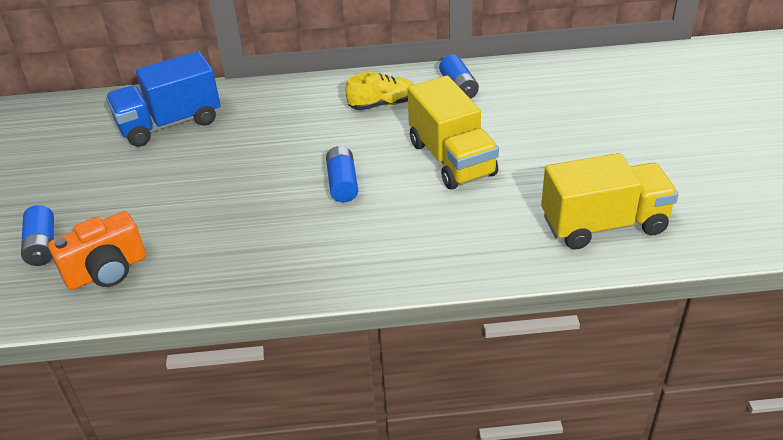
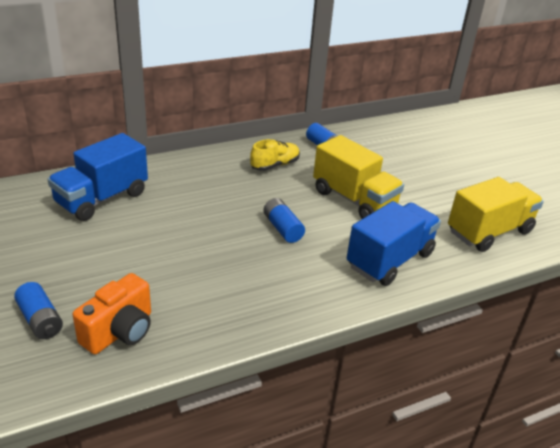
camera: 25 degrees left, 5 degrees down
none -> blue truck [347,201,441,286]

